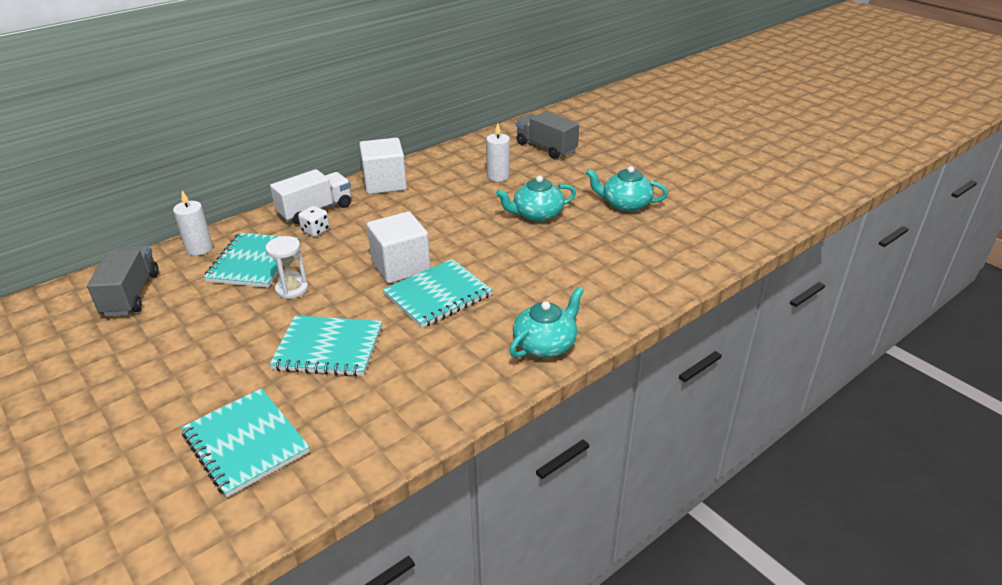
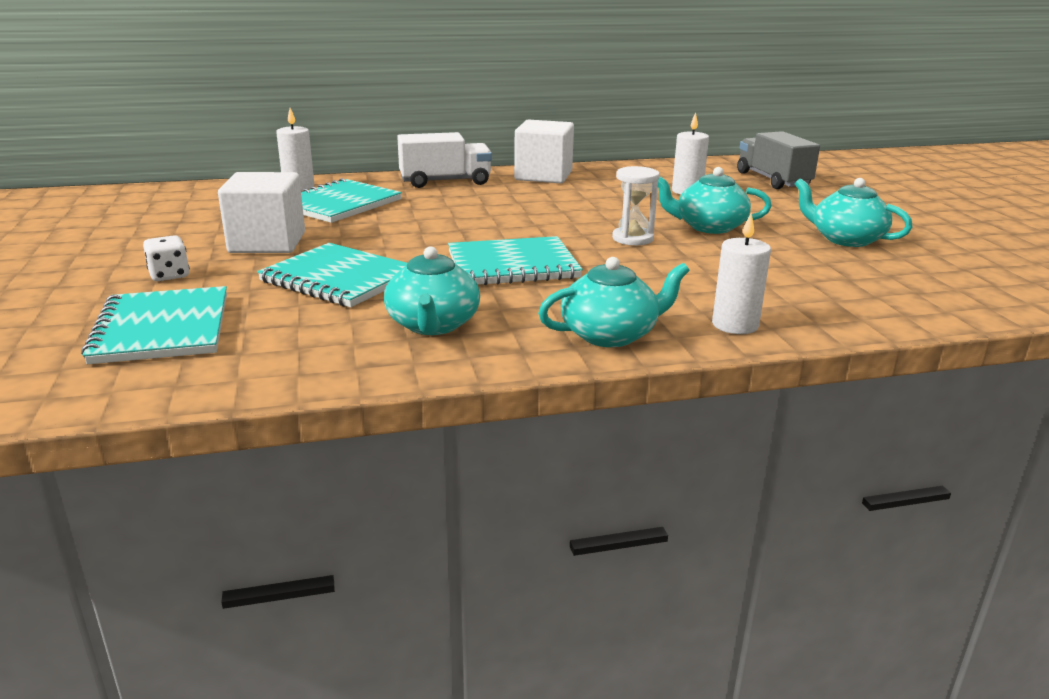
camera: 25 degrees right, 10 degrees down
grey truck [87,245,159,316] -> none
white hourglass [265,236,308,299] -> white hourglass moved to [612,166,659,245]
white dice [298,206,330,237] -> white dice moved to [143,235,190,281]
white cube [367,211,431,283] -> white cube moved to [218,172,305,253]
none -> turquoise teapot [384,246,480,335]
none -> white candle [712,213,771,334]

